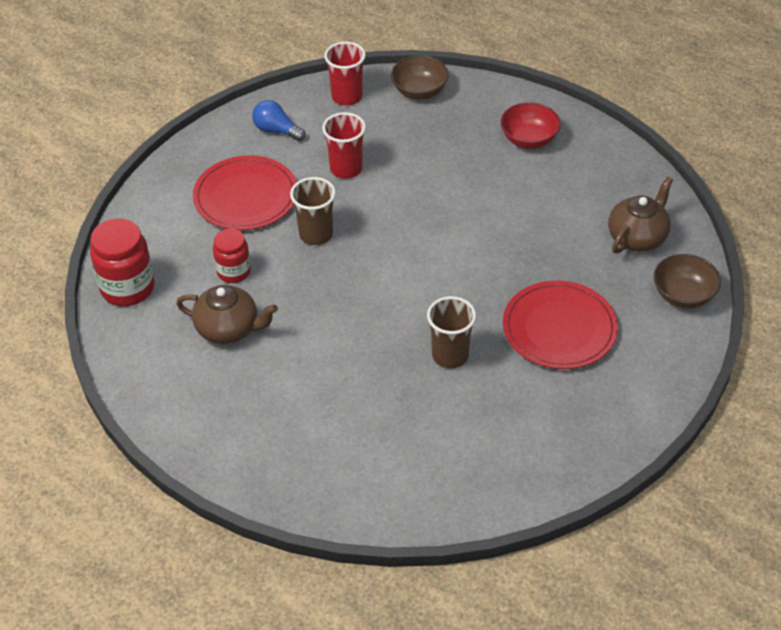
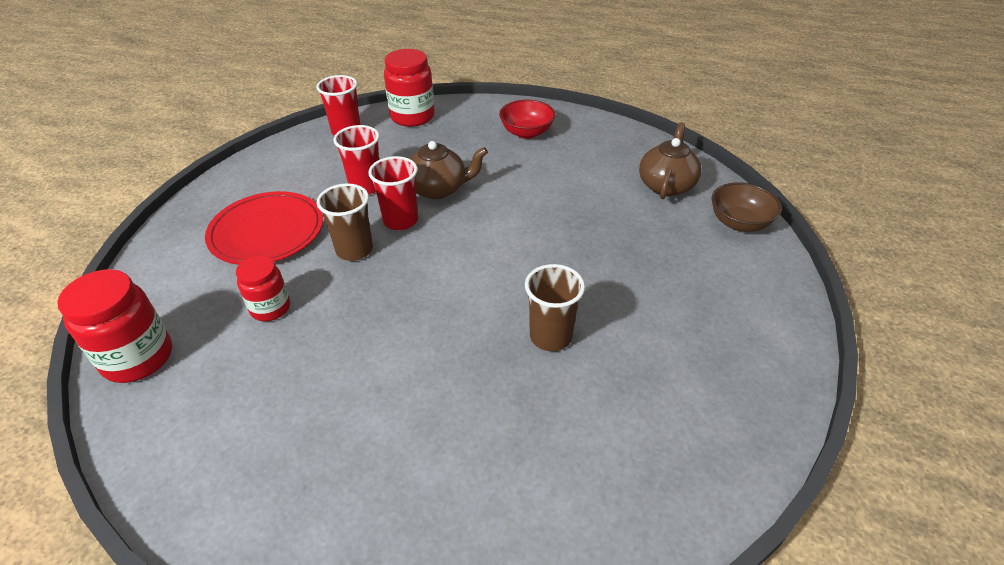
camera: 20 degrees left, 5 degrees down
brown teapot [176,285,278,344] -> brown teapot moved to [406,141,488,199]
blue light bulb [252,100,306,141] -> none
brown bowl [391,56,449,100] -> red jar [384,49,435,127]
red plate [503,281,618,369] -> none
none -> red cup [368,156,418,230]

